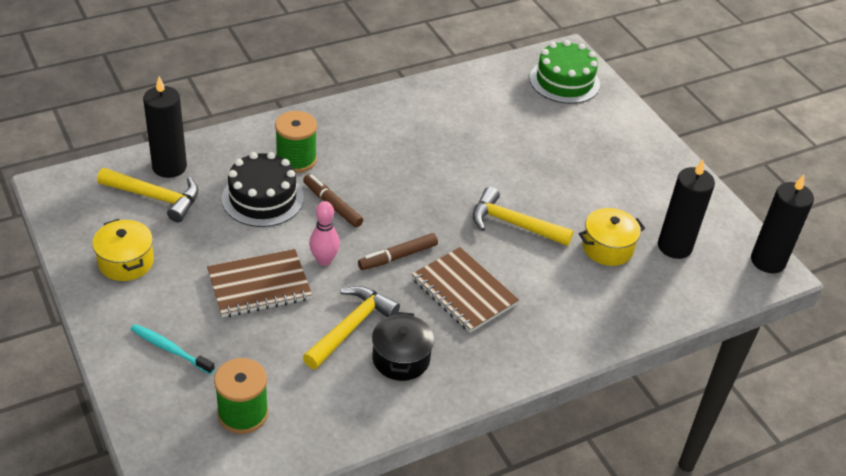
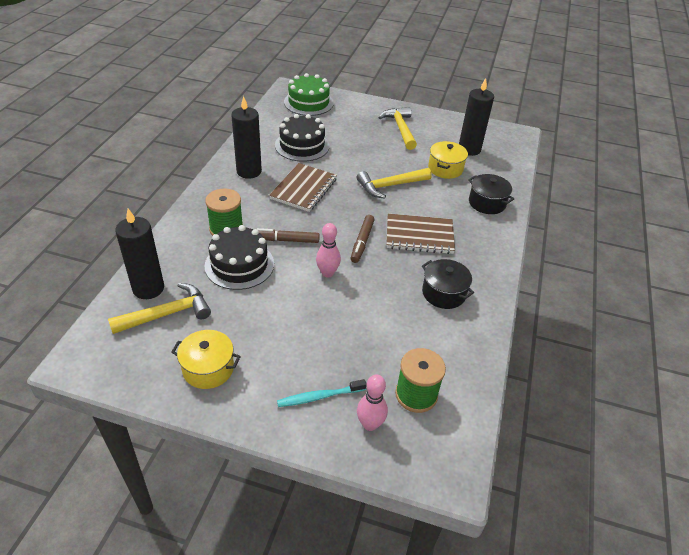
camera: 45 degrees left, 0 degrees up
brown notebook [207,249,312,317] -> brown notebook moved to [269,163,337,212]
yellow hammer [303,286,400,369] -> yellow hammer moved to [378,107,417,150]
black candle [751,174,814,273] -> black candle moved to [231,96,262,179]
none -> black cake [275,114,330,162]
none -> pink bowling pin [357,374,388,431]
none -> black pot [468,174,514,214]

